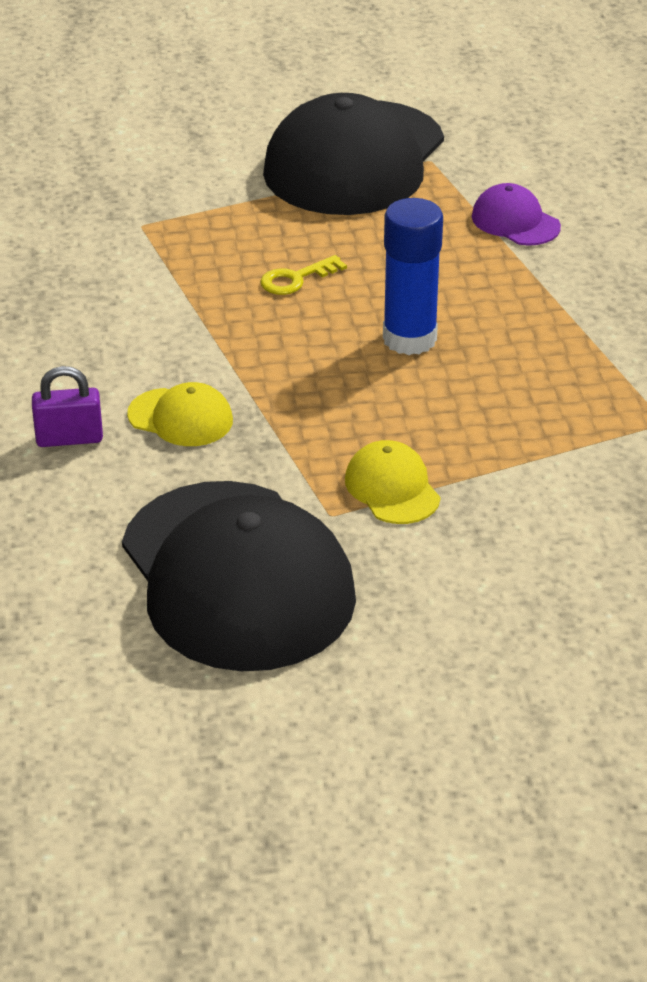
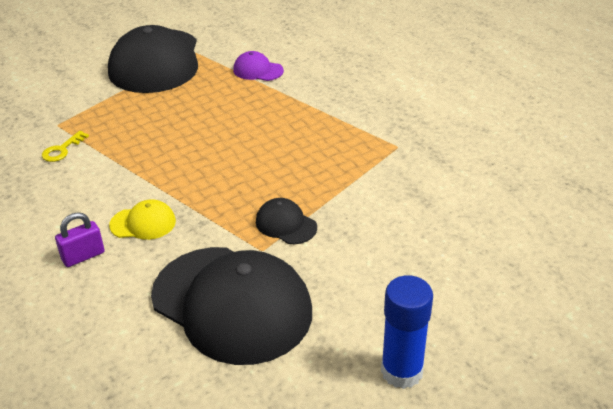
camera: 25 degrees left, 0 degrees up
yellow key [260,255,347,295] -> yellow key moved to [42,131,89,162]
yellow cap [345,440,441,524] -> black cap [256,198,317,244]
blue glue stick [383,198,443,355] -> blue glue stick moved to [381,275,433,389]

